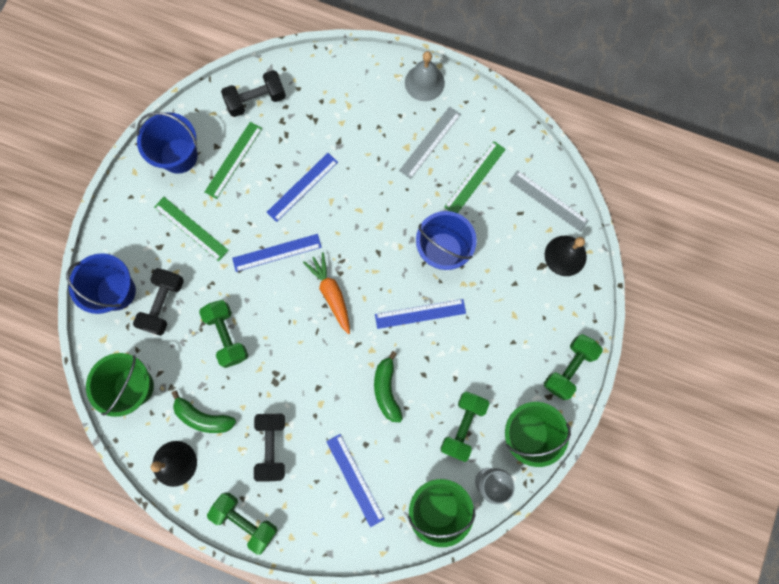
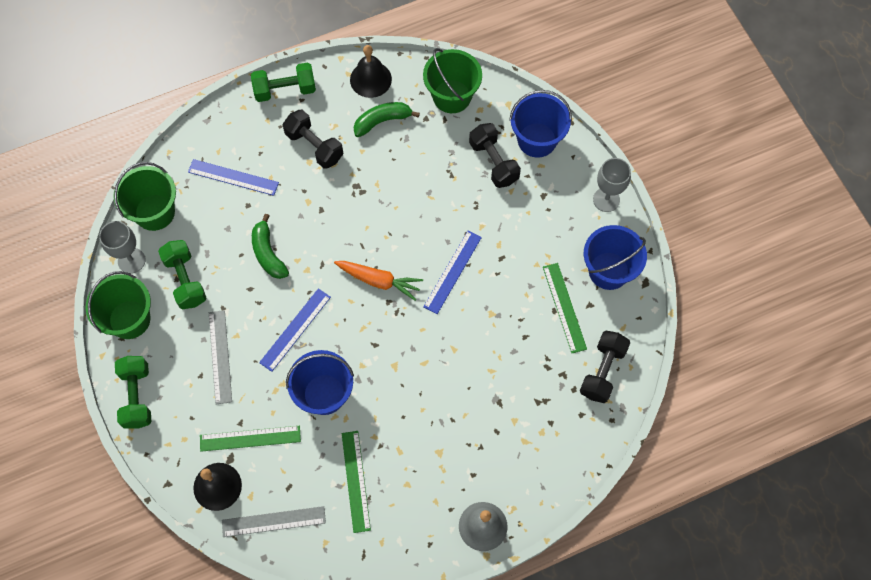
camera: 135 degrees right, 10 degrees down
green ruler [154,197,229,261] -> green ruler moved to [200,426,301,452]
green dumbbell [199,300,248,368] -> none
blue ruler [267,153,338,222] -> none
green banana [374,351,403,422] -> green banana turned 150 degrees counterclockwise [252,214,289,279]
grey ruler [399,106,461,179] -> grey ruler moved to [209,310,232,405]
none -> grey goblet [593,158,631,212]

